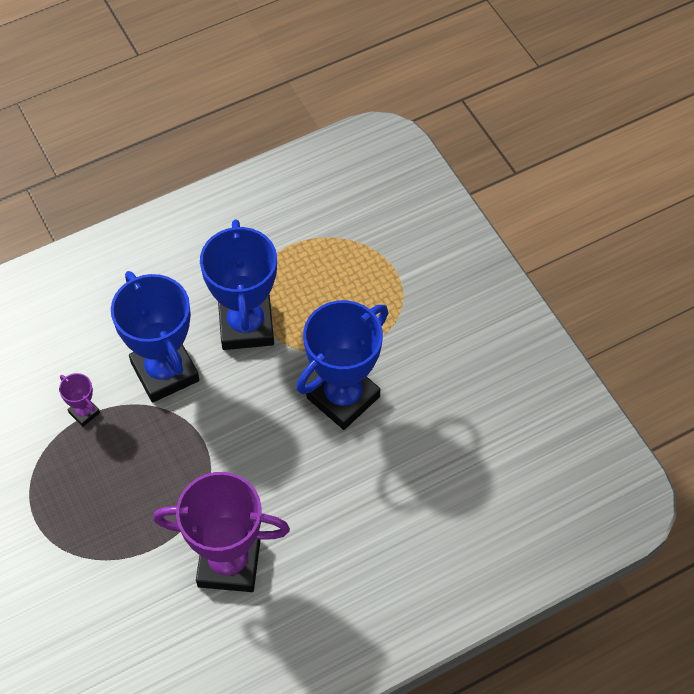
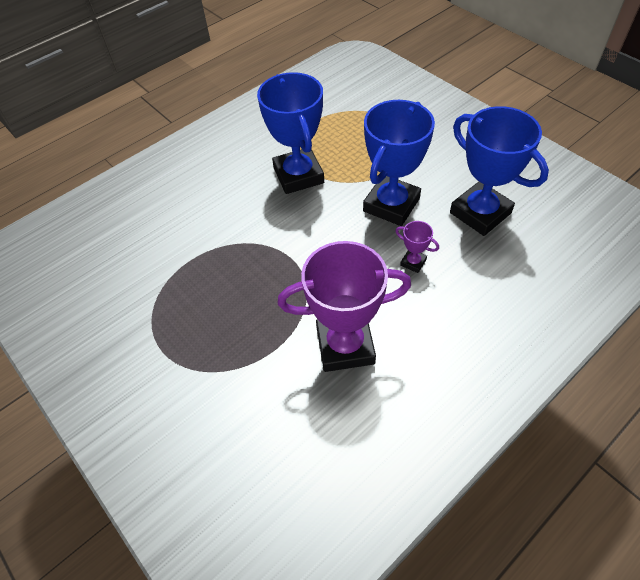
camera: 10 degrees left, 5 degrees down
purple trophy [59,373,100,427] -> purple trophy moved to [396,221,439,273]
blue trophy [111,271,199,403] -> blue trophy moved to [450,106,549,236]

